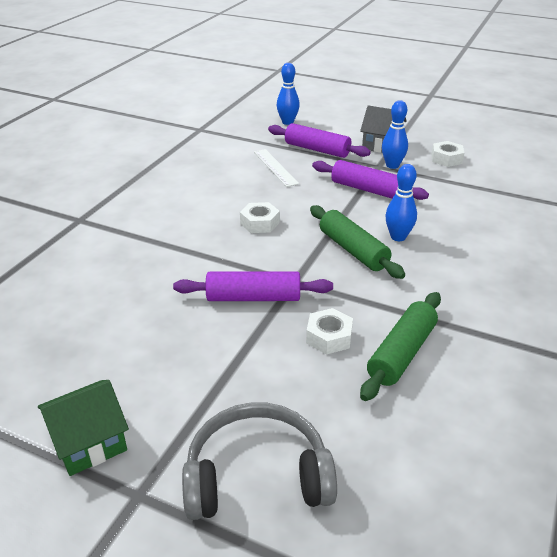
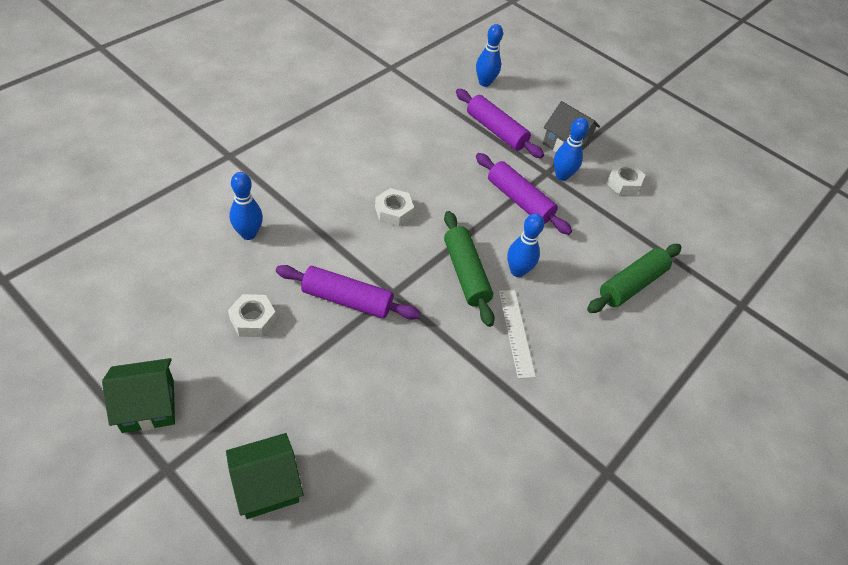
camera: 10 degrees right, 15 degrees up
grey headphones [182,402,337,520] -> green house [226,433,303,519]
white ruler [254,149,299,187] -> white ruler moved to [499,290,536,379]
white nut [306,308,353,355] -> white nut moved to [228,294,277,337]
green rolling pin [360,292,441,401] -> green rolling pin moved to [587,244,681,313]
none -> blue bowling pin [230,172,263,240]

